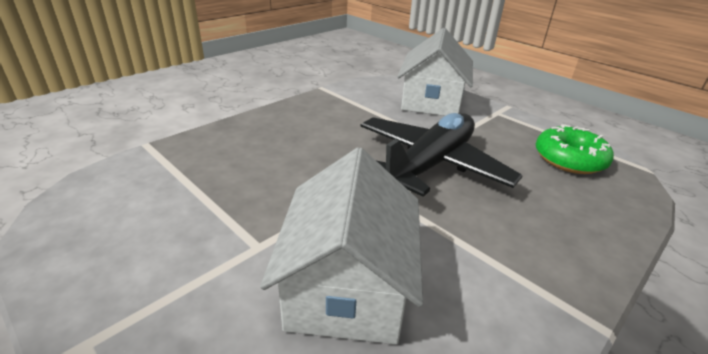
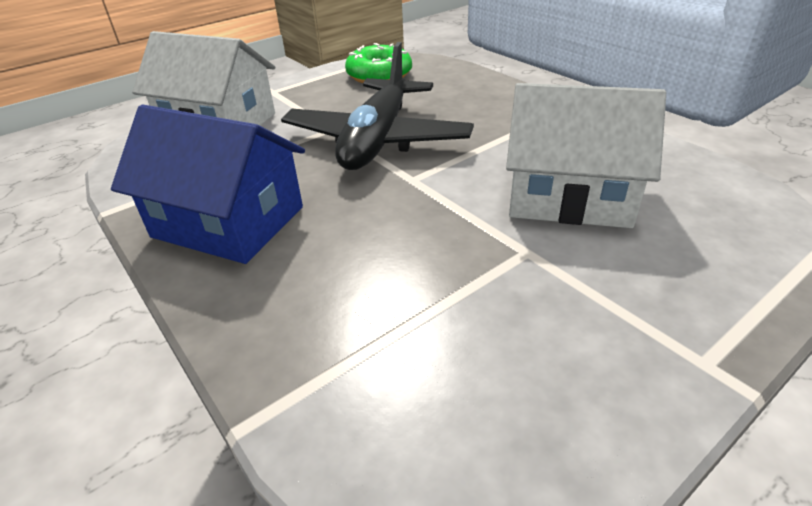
camera: 80 degrees left, 5 degrees up
black plane [360,113,523,197] -> black plane turned 120 degrees counterclockwise [281,42,474,170]
none -> blue house [111,104,305,264]

